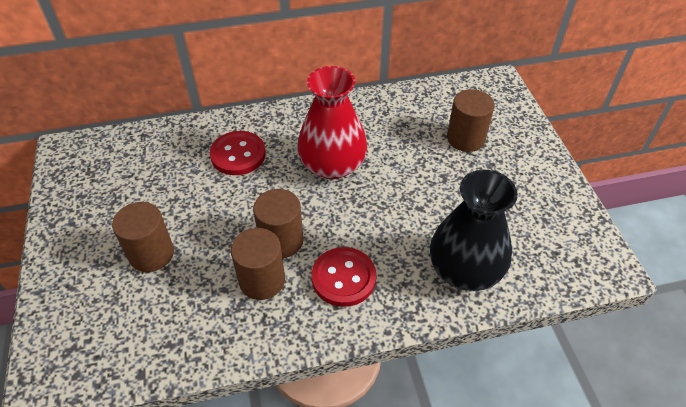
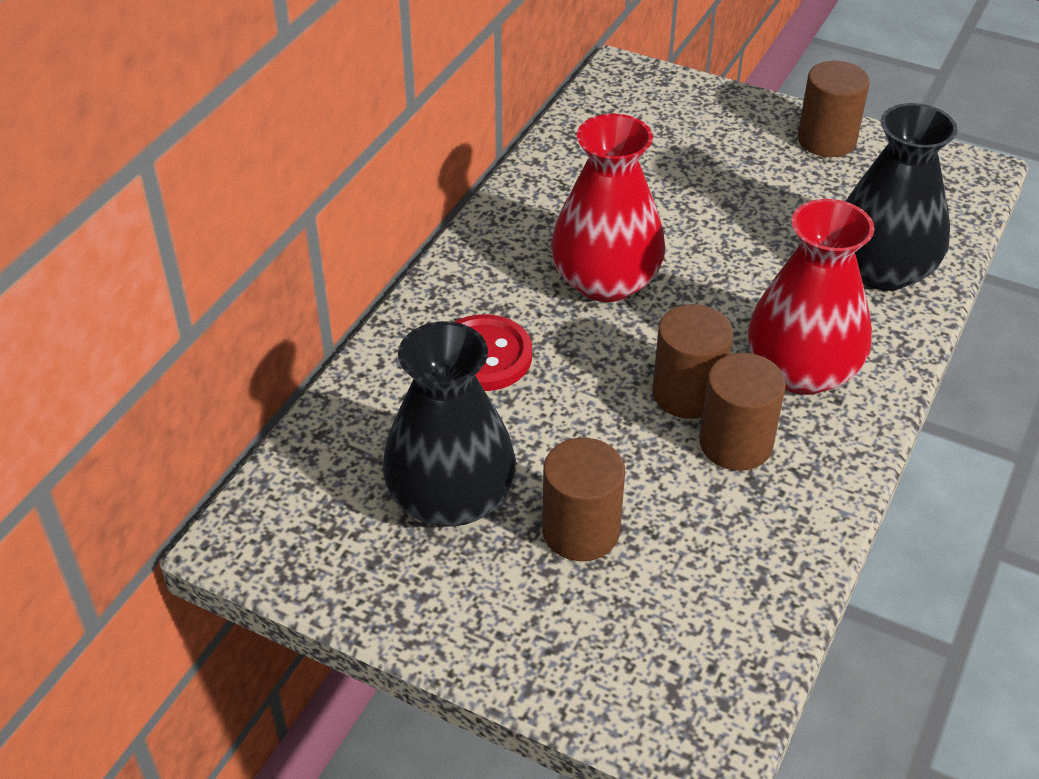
camera: 50 degrees left, 5 degrees down
red button [312,247,376,307] -> red vase [748,199,874,395]
brown cylinder [447,89,494,152] -> brown cylinder moved to [798,61,870,157]
none -> black vase [382,321,516,527]

